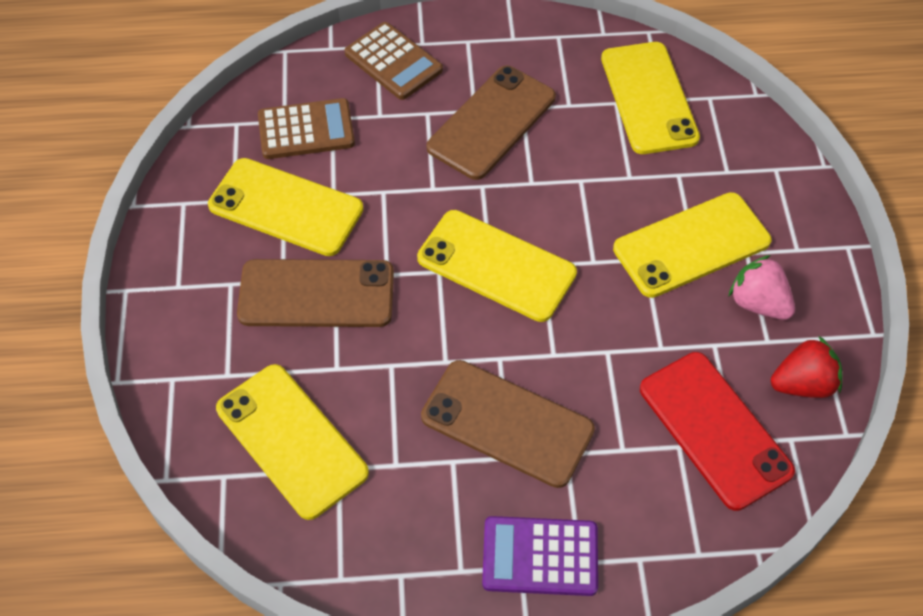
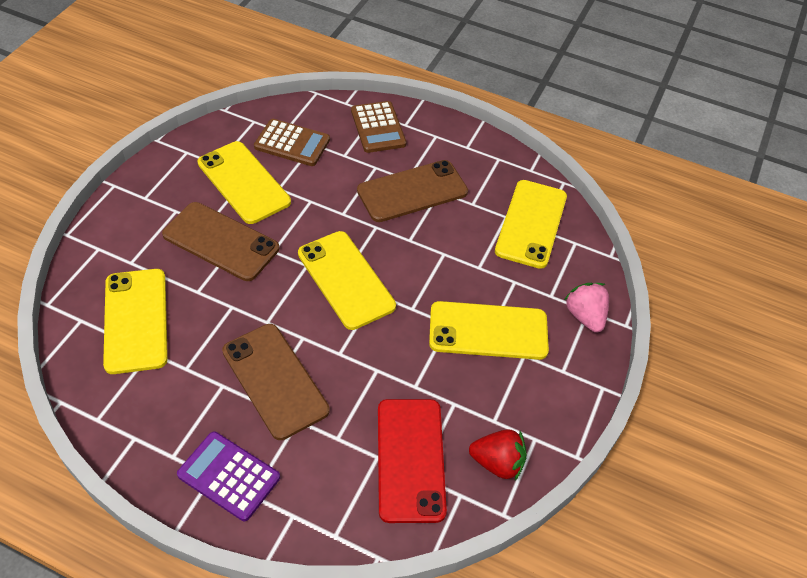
camera: 25 degrees right, 5 degrees down
pink strawberry [728,255,795,320] -> pink strawberry moved to [564,283,609,332]

